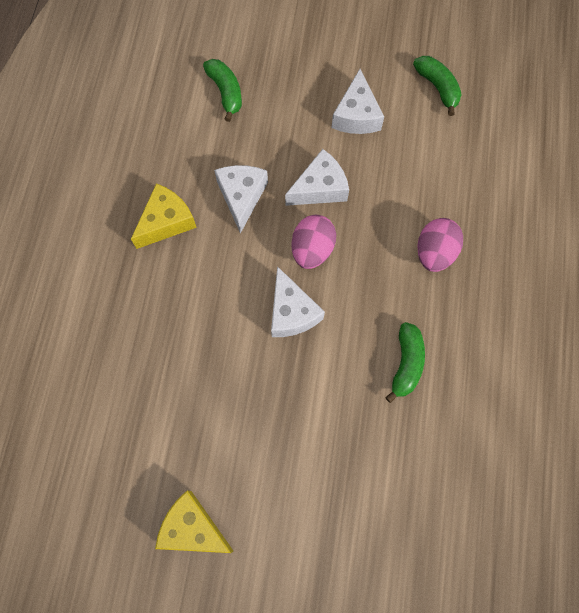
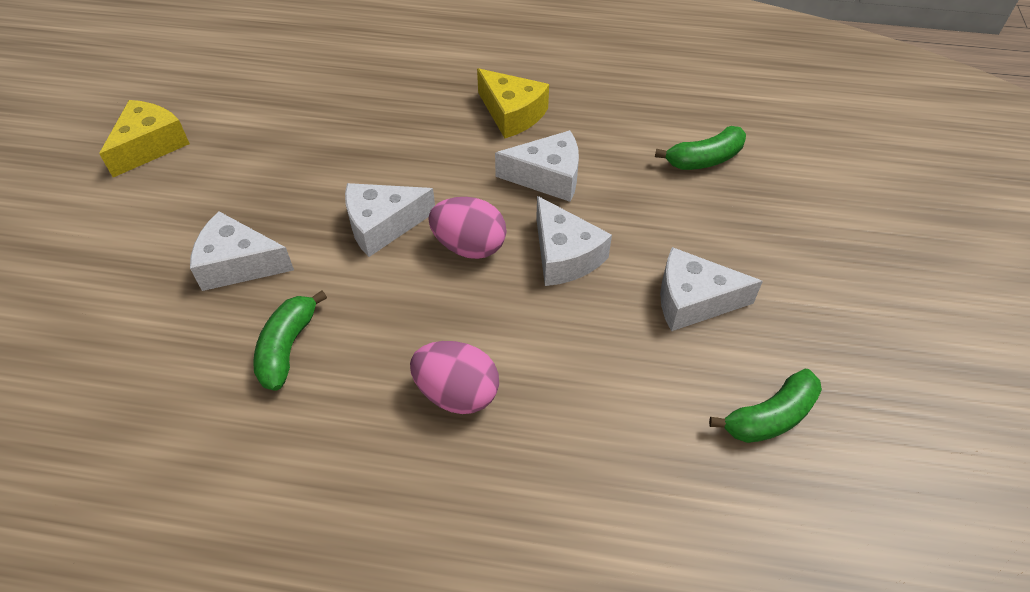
camera: 90 degrees right, 20 degrees down
green banana [385,322,425,403] -> green banana turned 90 degrees clockwise [253,290,327,391]
none -> white cheese [190,211,294,291]

